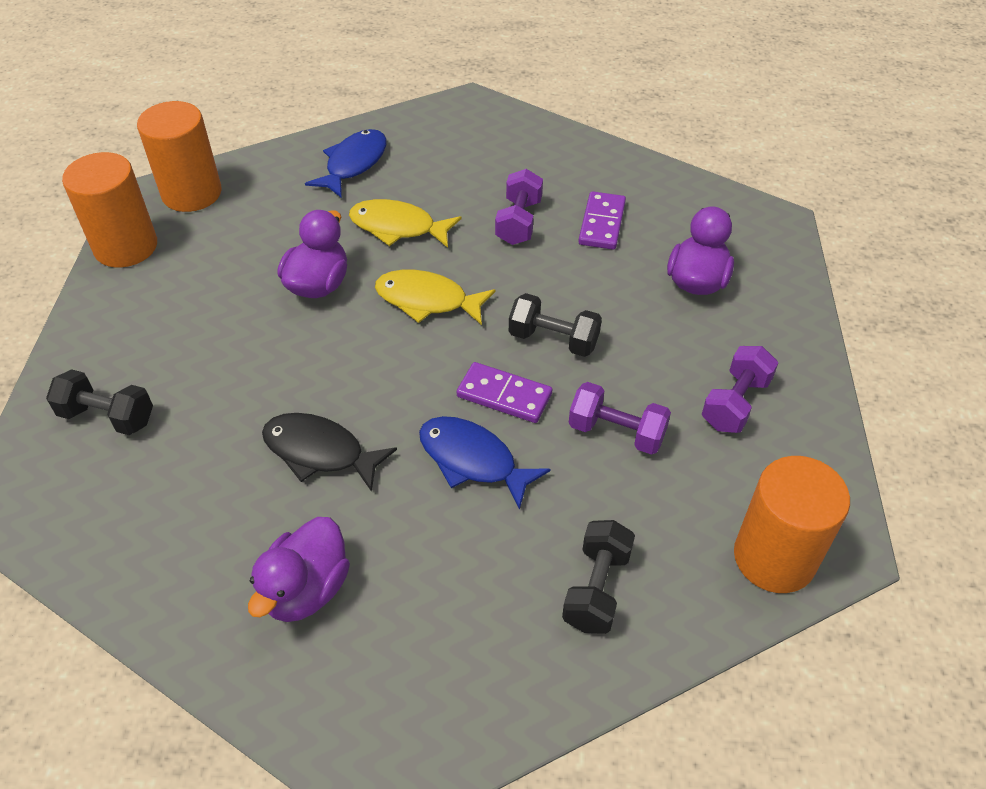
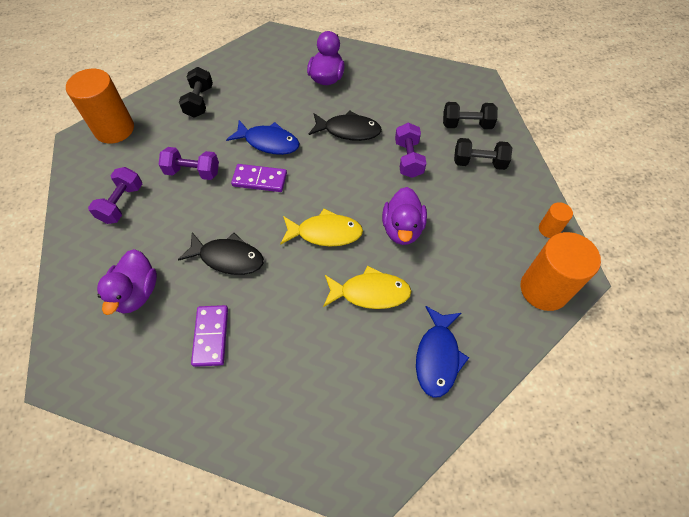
camera: 165 degrees right, 10 degrees up
orange cylinder [62,152,157,267] -> orange cylinder [539,202,573,238], size x0.48
purple dumbbell [495,169,543,245] -> purple dumbbell moved to [395,123,426,178]
black dumbbell [509,293,602,357] -> black dumbbell moved to [454,138,512,170]
none -> black fish [178,233,264,275]

